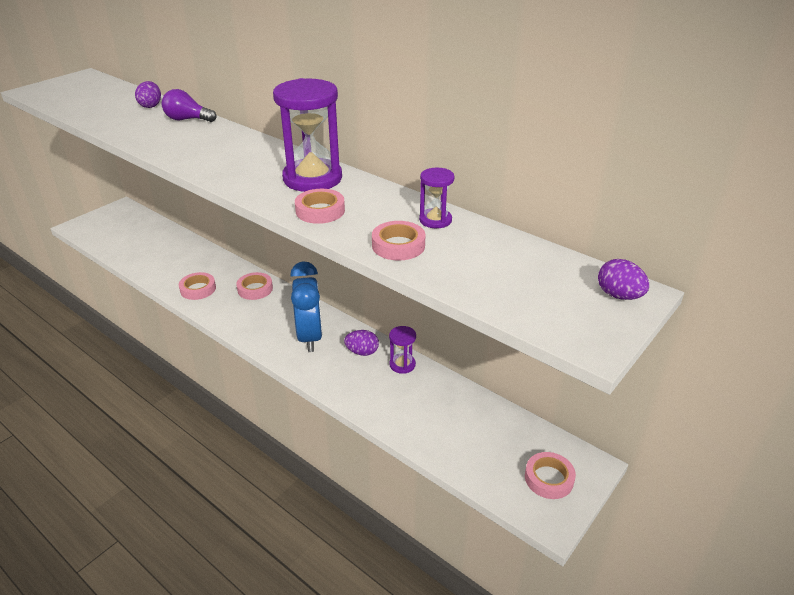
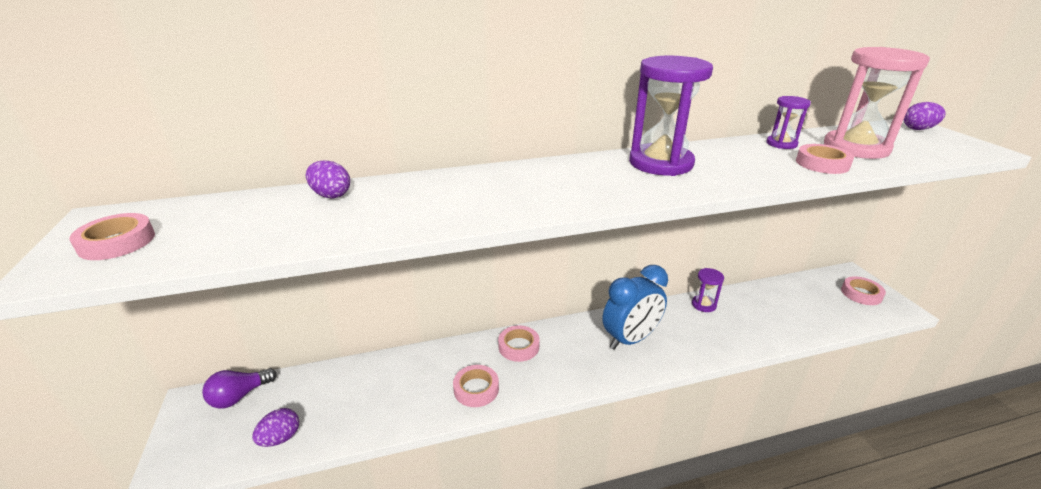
camera: 55 degrees left, 5 degrees down
purple light bulb [162,89,217,122] -> purple light bulb moved to [202,368,277,409]
blue clock [290,261,323,352] -> blue clock turned 120 degrees clockwise [602,265,668,350]
pink tape [295,189,345,224] -> pink tape moved to [69,213,155,260]
purple egg [344,330,379,356] -> purple egg moved to [252,408,299,447]
none -> pink hourglass [824,47,930,159]

